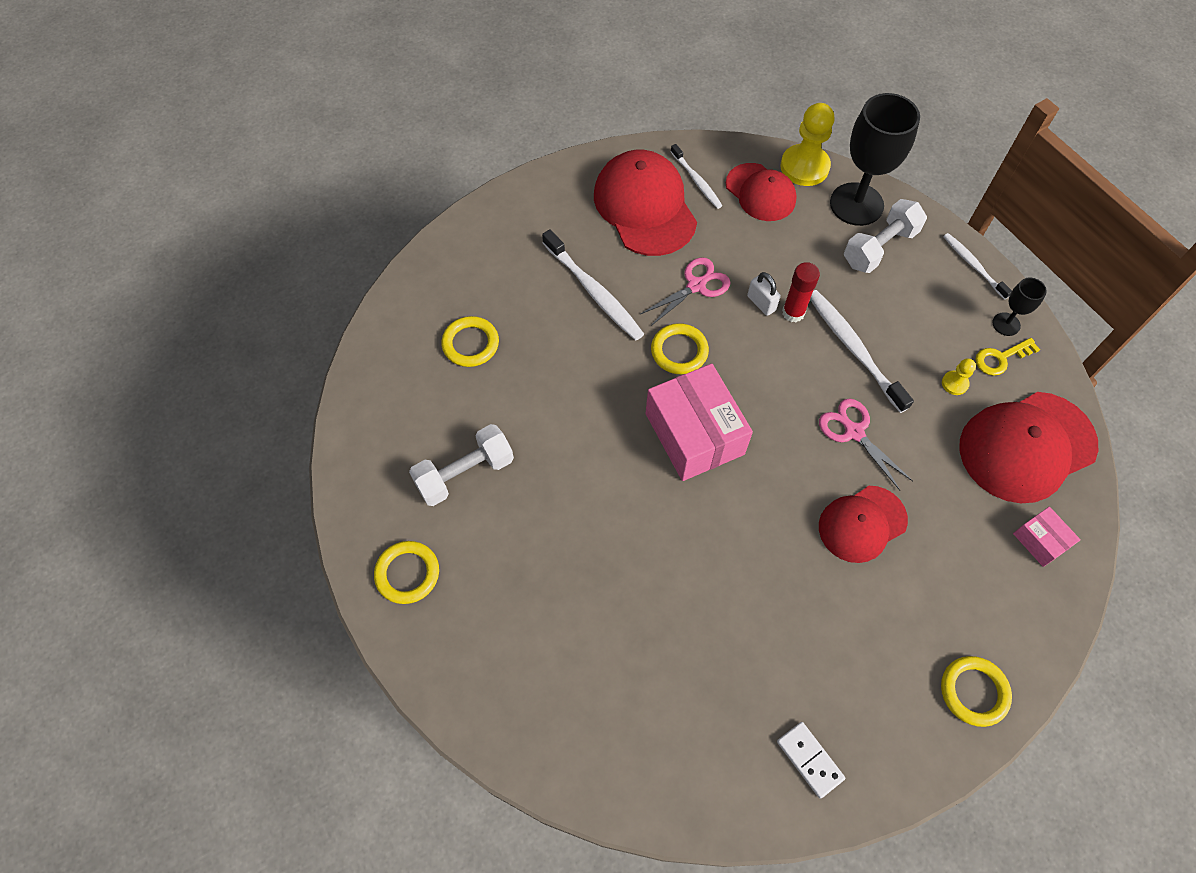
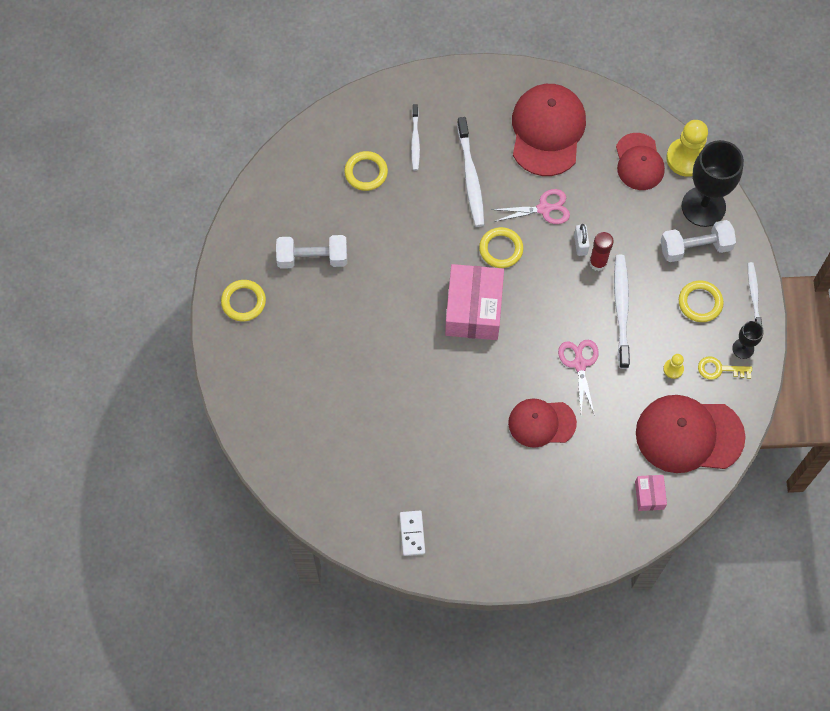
camera: 30 degrees right, 5 degrees up
white toothbrush [671,144,723,209] -> white toothbrush moved to [411,104,420,170]
yellow ring [941,656,1012,727] -> yellow ring moved to [679,280,724,322]

